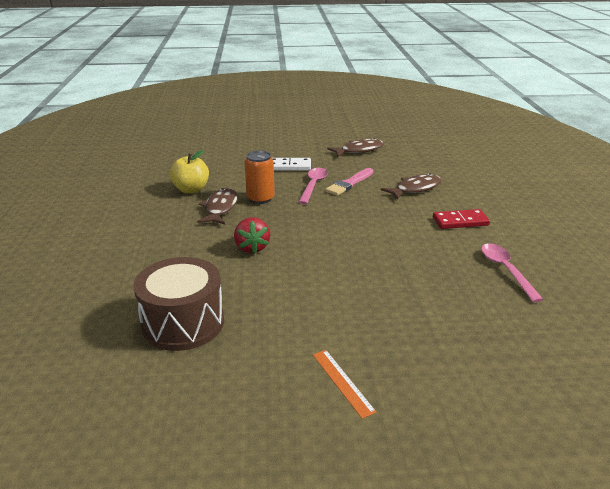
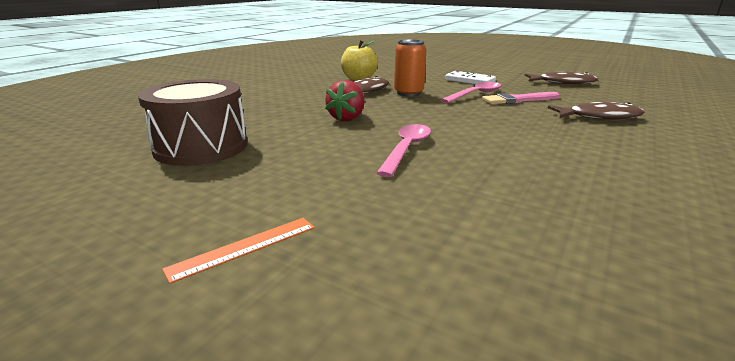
camera: 35 degrees right, 5 degrees down
orange ruler [313,350,377,419] -> orange ruler turned 45 degrees clockwise [162,218,315,284]
red domino [433,209,490,229] -> none
pink spoon [481,243,544,302] -> pink spoon moved to [377,124,431,177]

